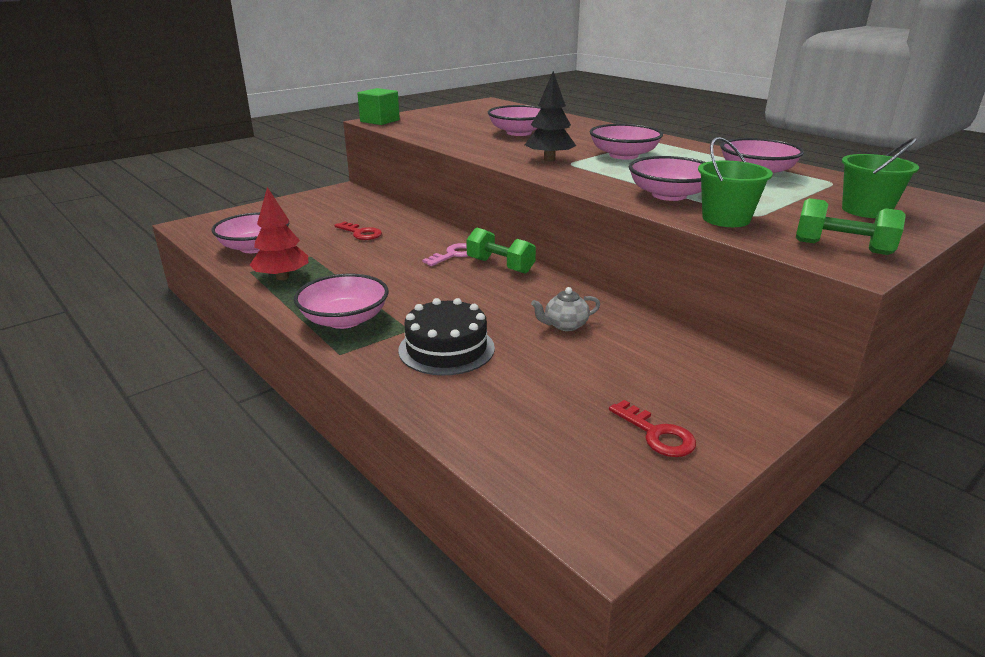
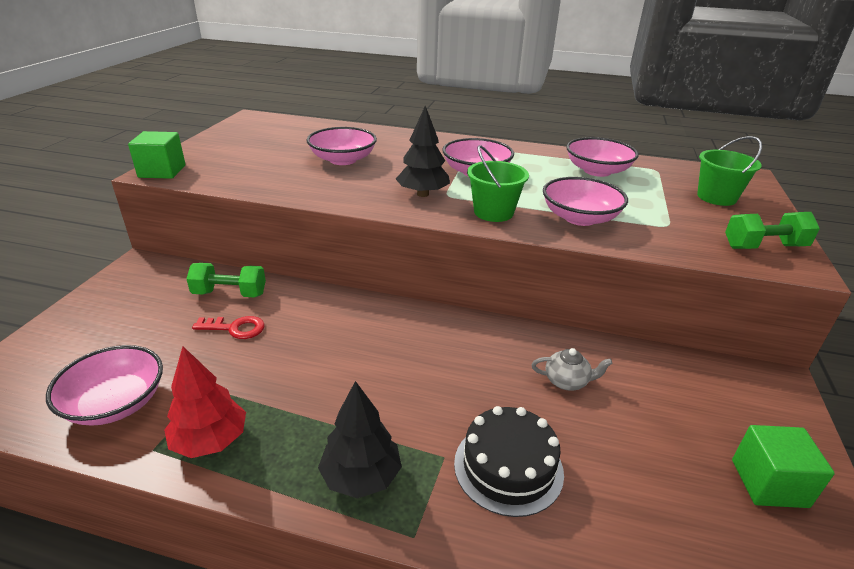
camera: 35 degrees left, 5 degrees up
pink bowl [294,274,389,329] -> black tree [318,381,402,499]
pink key [422,243,468,266] -> none
green dumbbell [466,227,536,274] -> green dumbbell moved to [186,263,266,297]
grey teapot [531,287,600,331] -> grey teapot turned 120 degrees counterclockwise [531,348,613,391]
red key [609,400,696,457] -> green cube [732,425,835,508]
green bucket [698,137,773,227] -> green bucket moved to [467,145,529,222]

